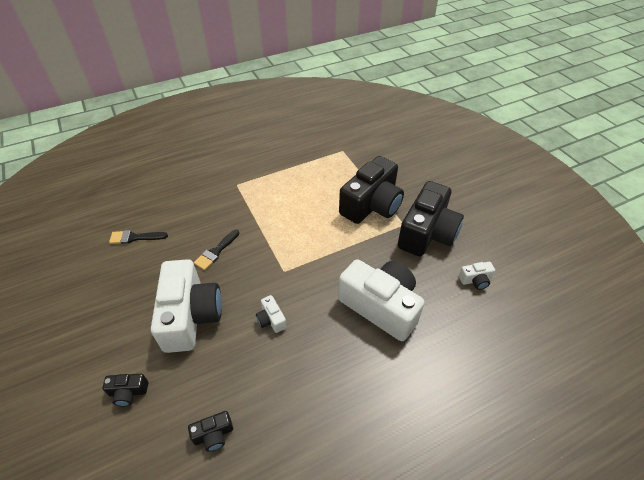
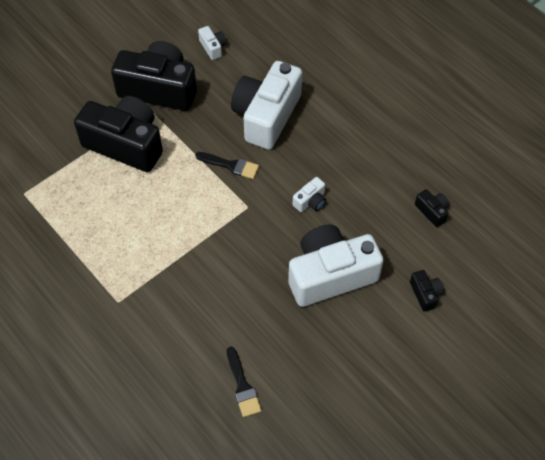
camera: 105 degrees left, 10 degrees up
black brush [194,229,239,270] -> black brush moved to [195,152,259,179]

